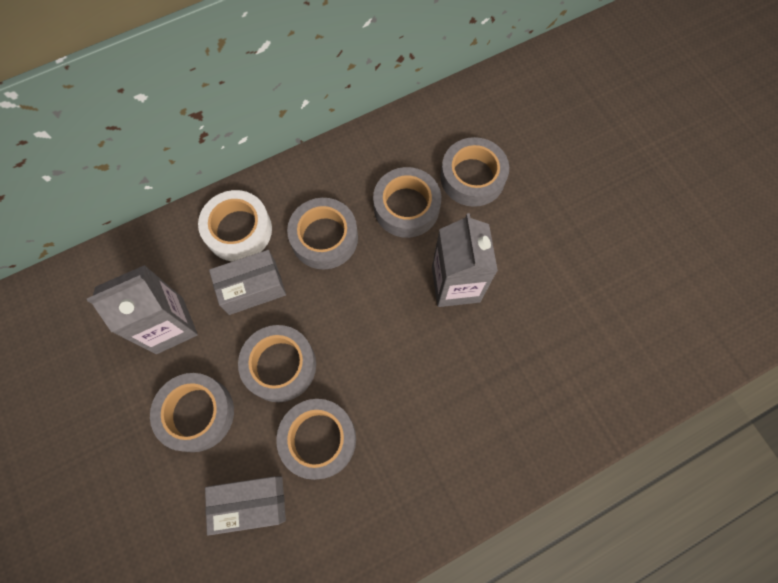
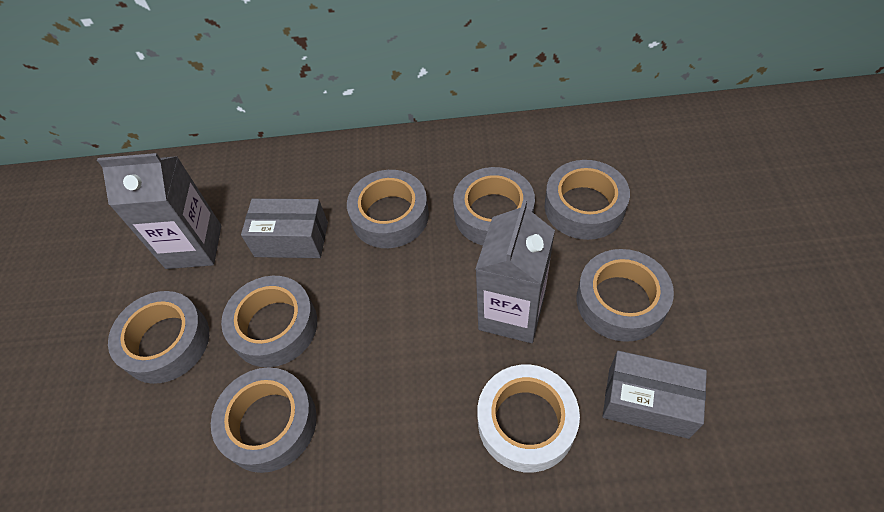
camera: 30 degrees right, 15 degrees down
white tape [198,190,272,262] -> white tape moved to [477,365,580,473]
grey box [205,476,286,536] -> grey box moved to [603,351,707,439]
none -> grey tape [577,249,674,342]

